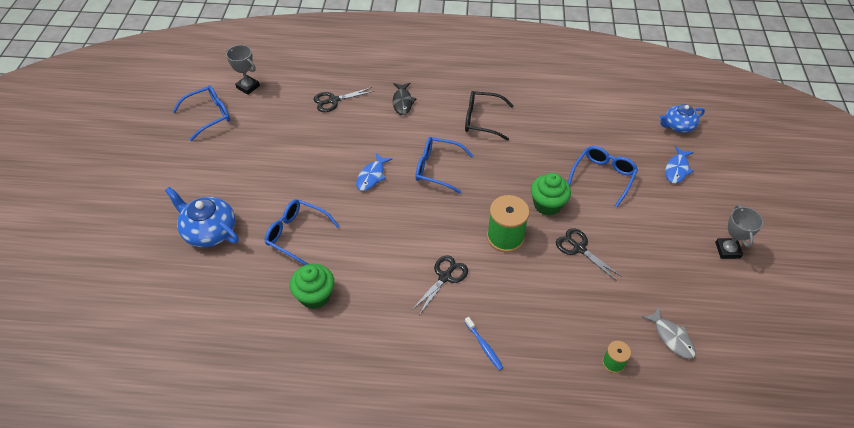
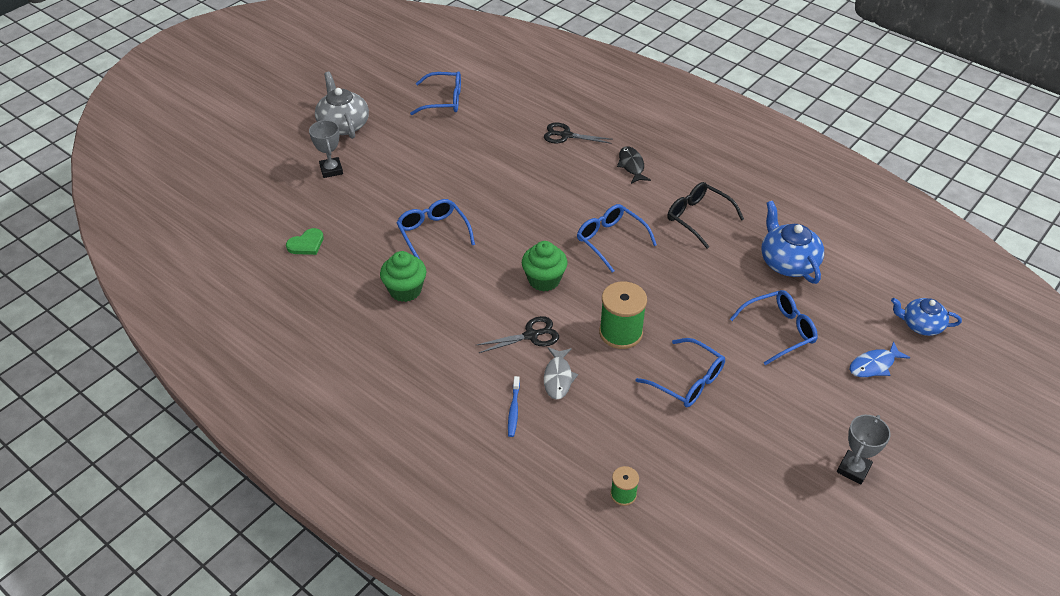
camera: 35 degrees right, 5 degrees down
blue teapot [165,187,239,247] -> blue teapot moved to [761,201,824,284]
grey trophy [226,45,260,95] -> grey trophy moved to [309,120,343,178]
blue fish [356,153,392,191] -> none
black fish [393,83,417,115] -> black fish turned 135 degrees clockwise [617,146,651,184]
green cupcake [531,173,571,216] -> green cupcake moved to [522,241,567,291]
black scissors [556,228,622,281] -> blue glasses [635,338,725,407]
grey fish [642,307,696,359] -> grey fish moved to [544,347,578,400]
none -> green heart [286,228,324,255]
none -> grey teapot [315,72,369,139]

